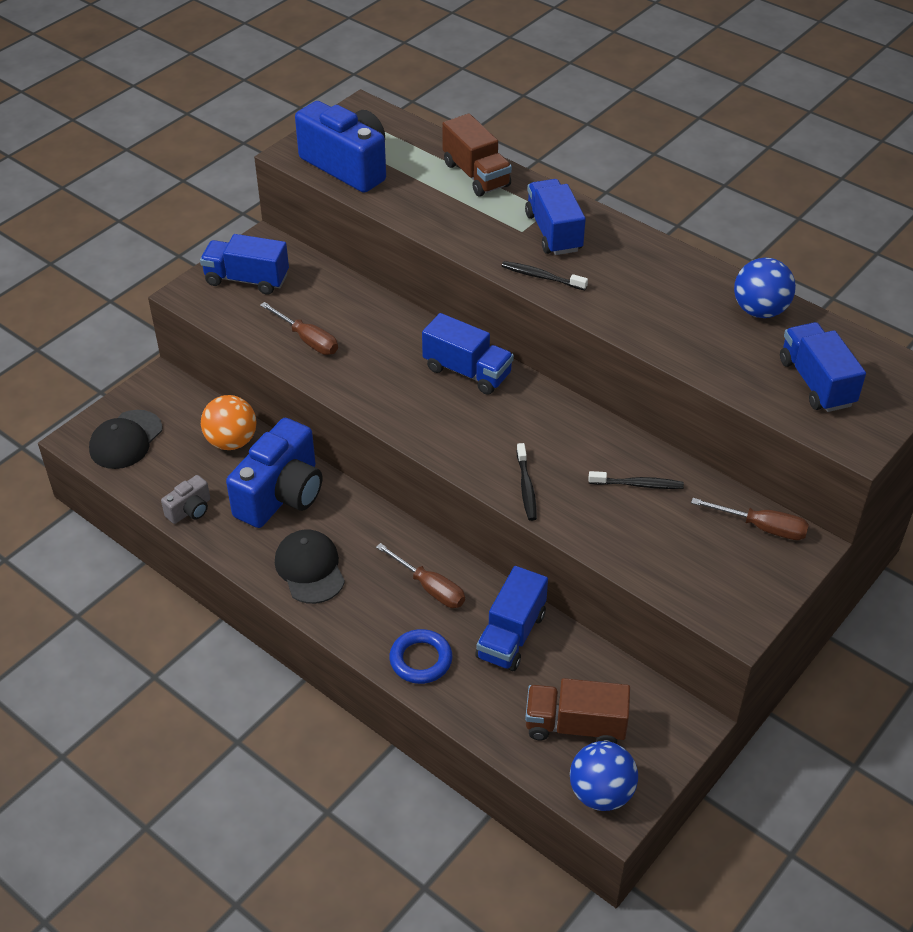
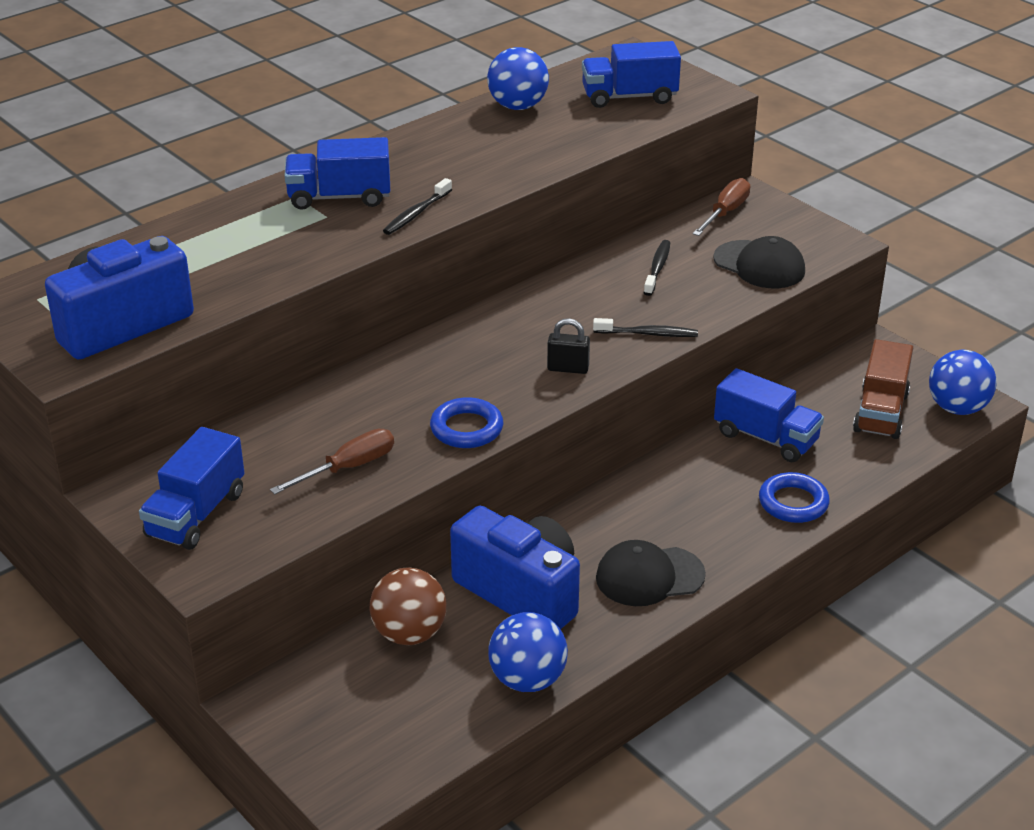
camera: 80 degrees left, 10 degrees down
black cap [89,410,162,469] -> black cap moved to [713,236,805,288]
grey camera [161,475,210,524] -> blue ball [488,612,568,692]
orange ball [201,395,257,450] -> brown ball [370,567,446,645]
brown screwdriver [376,543,465,608] -> none
blue truck [422,313,514,395] -> none
brown truck [442,114,512,196] -> none
none -> blue ring [430,397,503,448]
none -> black padlock [547,318,590,374]

